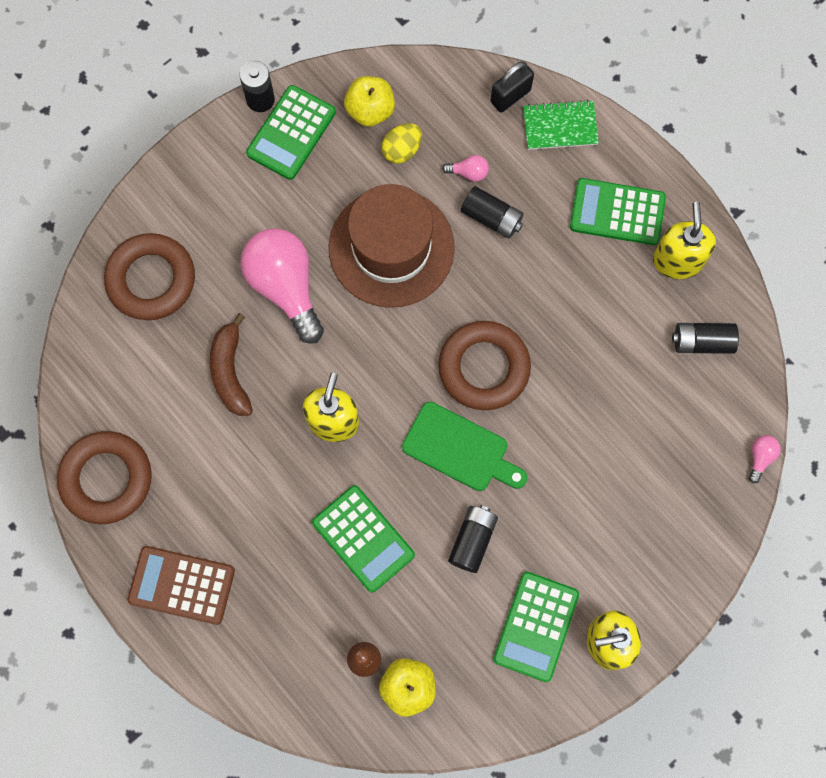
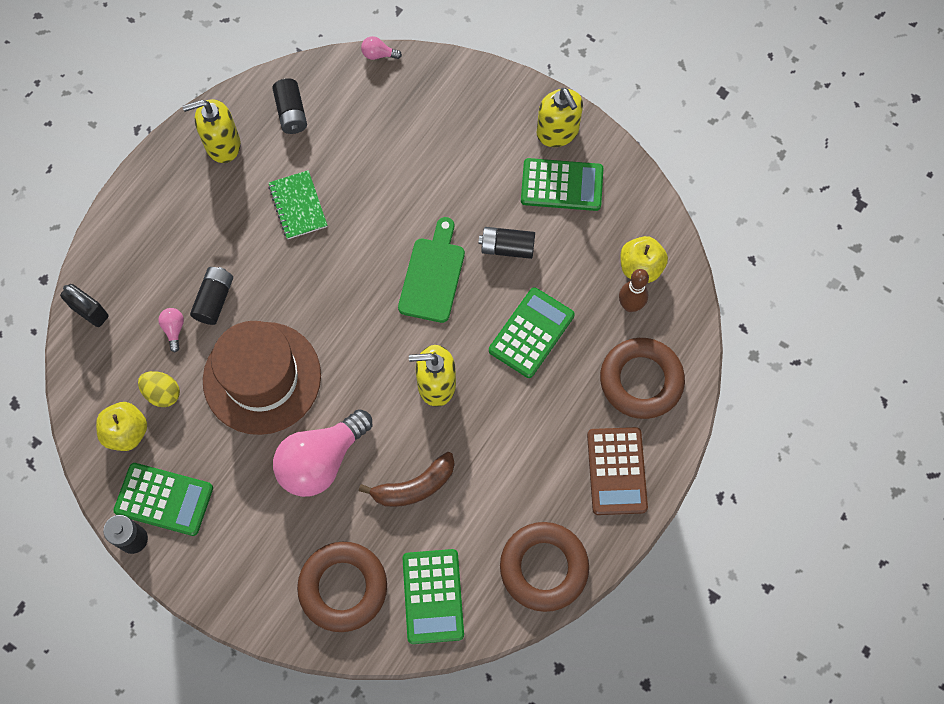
camera: 105 degrees left, 5 degrees down
brown ring [438,321,531,410] -> brown ring moved to [600,338,685,419]
green notebook [523,100,599,150] -> green notebook moved to [268,170,327,239]
green calculator [570,178,666,245] -> green calculator moved to [403,549,464,644]

